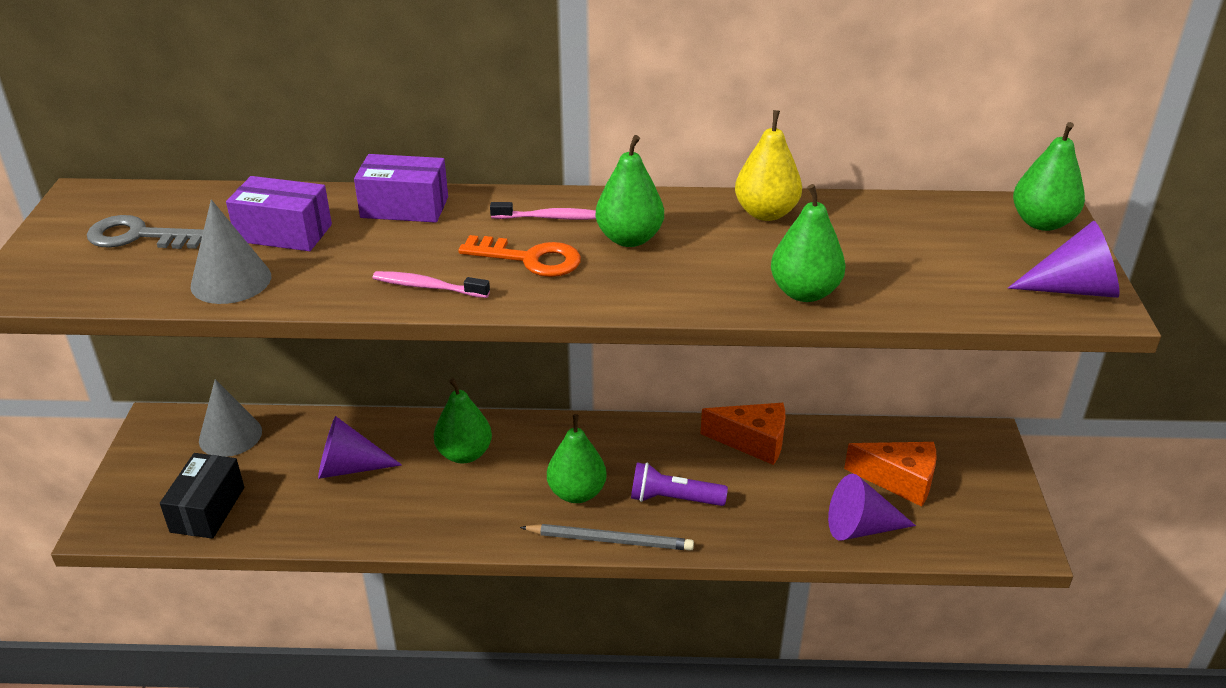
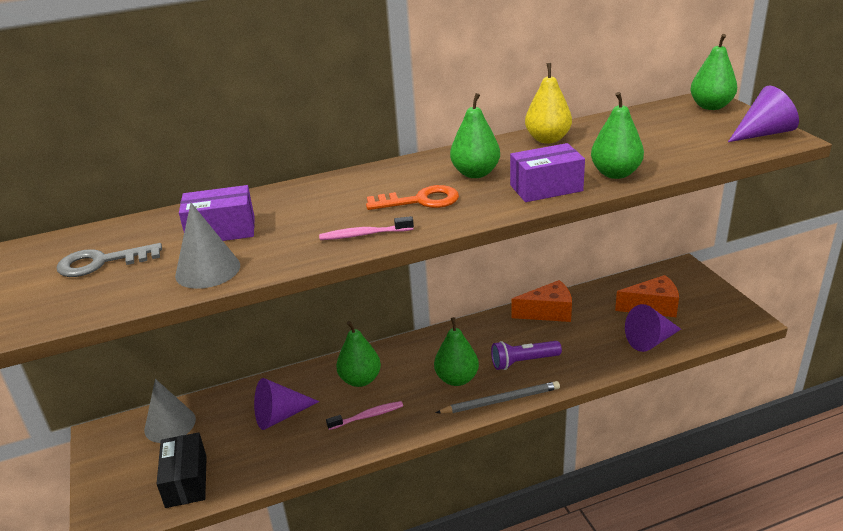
camera: 20 degrees left, 5 degrees down
purple box [354,154,448,223] -> purple box moved to [510,143,585,202]
pink toothbrush [490,202,596,220] -> pink toothbrush moved to [326,401,403,430]

